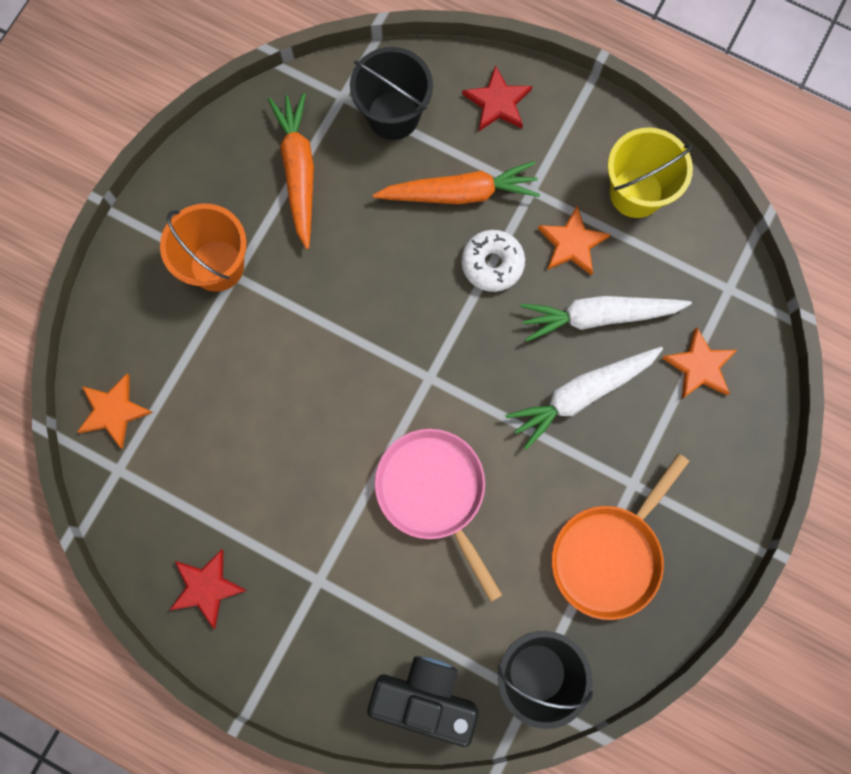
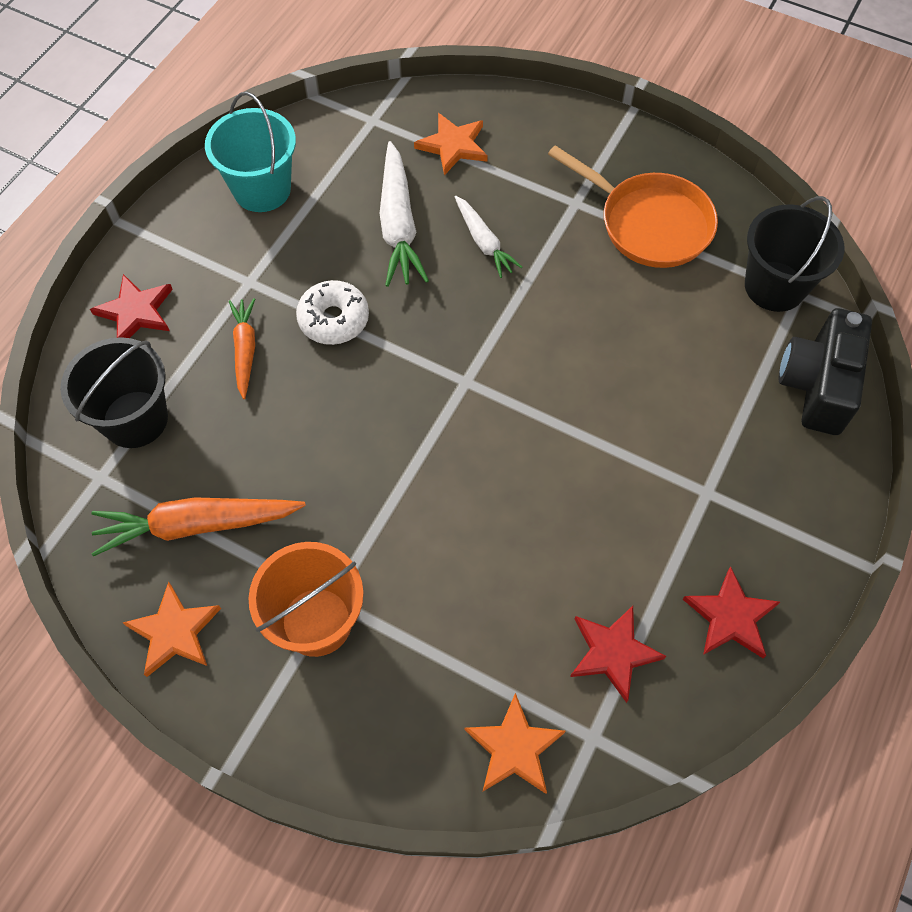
camera: 90 degrees left, 15 degrees down
orange carrot [373,161,540,204] -> orange carrot [229,298,255,399], size x0.61
pink pan [375,429,502,602] -> none
white carrot [505,347,663,450] -> white carrot [455,196,522,278], size x0.61
orange star [538,206,611,275] -> orange star moved to [123,582,221,677]
yellow bucket [608,127,693,218] -> turquoise bucket [205,92,296,212]
none -> red star [570,606,666,703]

